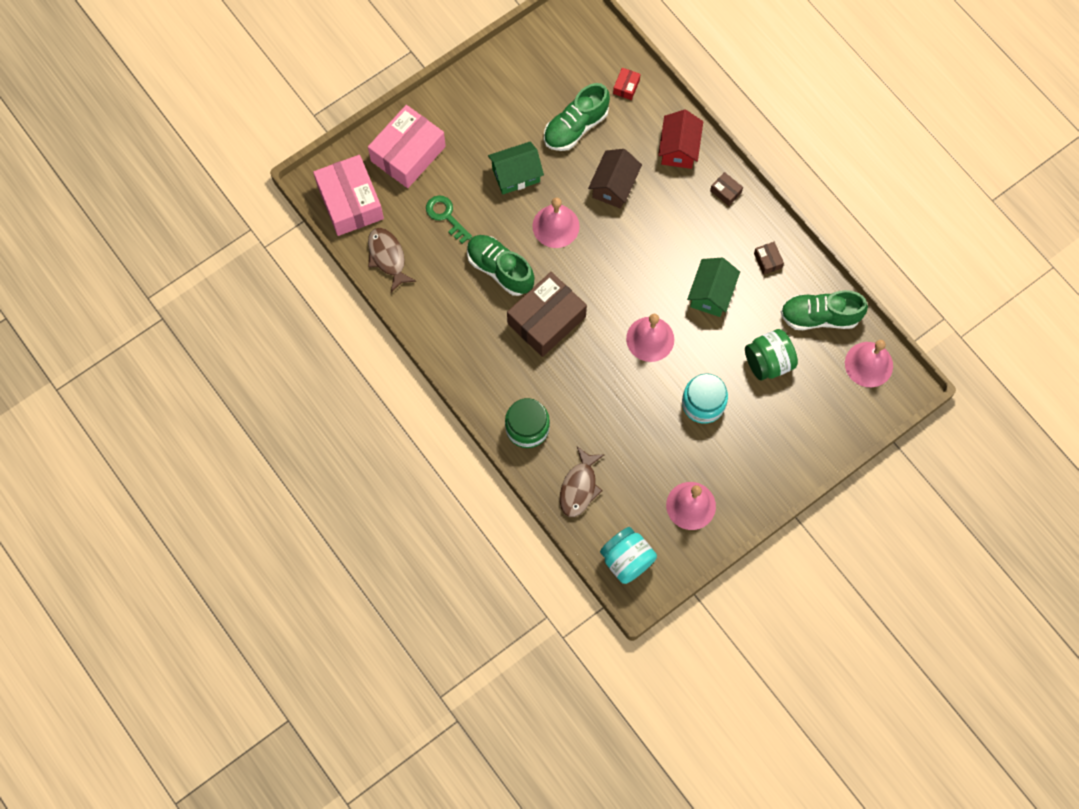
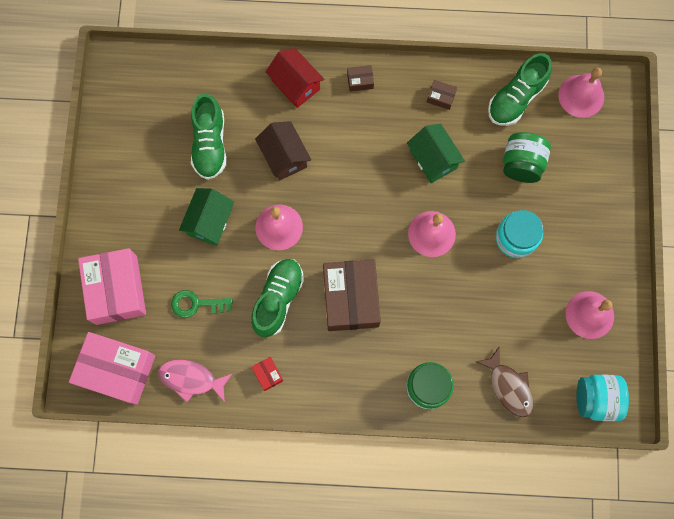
camera: 50 degrees left, 5 degrees up
brown fish [368,228,417,292] -> pink fish [158,359,232,402]
green shoe [467,235,534,296] -> green shoe turned 120 degrees clockwise [251,259,304,337]
red box [613,68,641,100] -> red box moved to [252,357,283,391]

